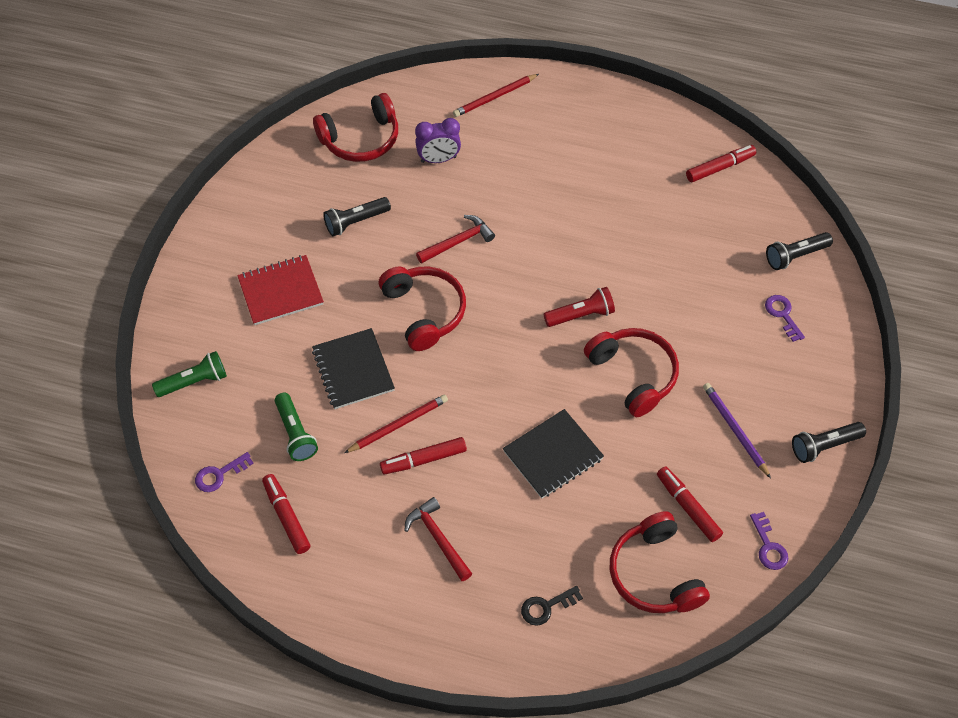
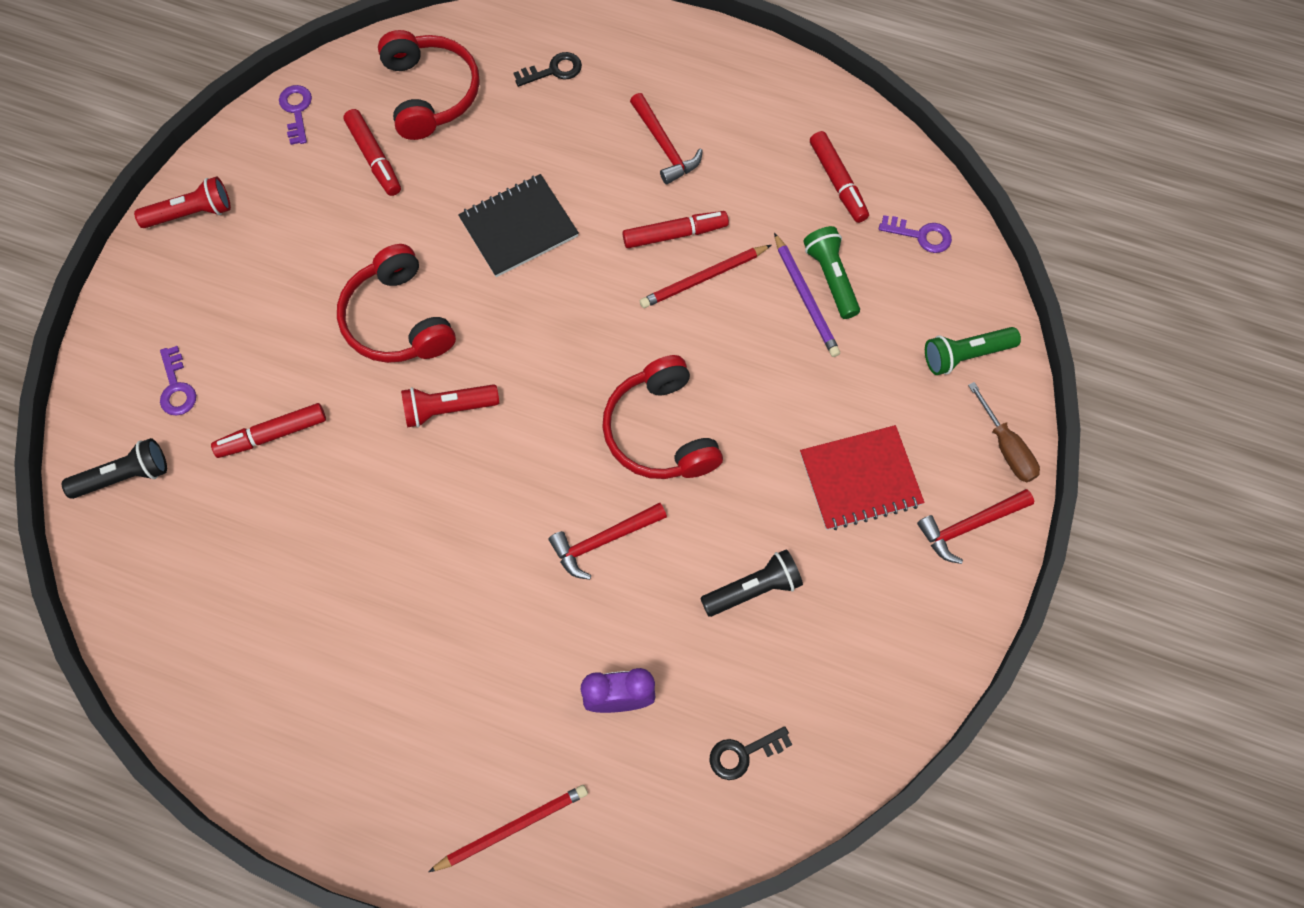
camera: 175 degrees left, 10 degrees up
purple key [195,452,254,492] -> purple key turned 45 degrees clockwise [879,215,952,253]
black notebook [312,328,395,409] -> none
red headphones [313,93,398,162] -> black key [710,726,792,780]
red marker [686,145,756,182] -> red marker moved to [211,403,326,458]
purple pencil [703,383,771,478] -> purple pencil moved to [774,233,840,357]
black flashlight [792,422,866,463] -> red flashlight [134,177,231,228]
none -> red hammer [917,489,1034,564]
none -> brown screwdriver [968,382,1040,482]

